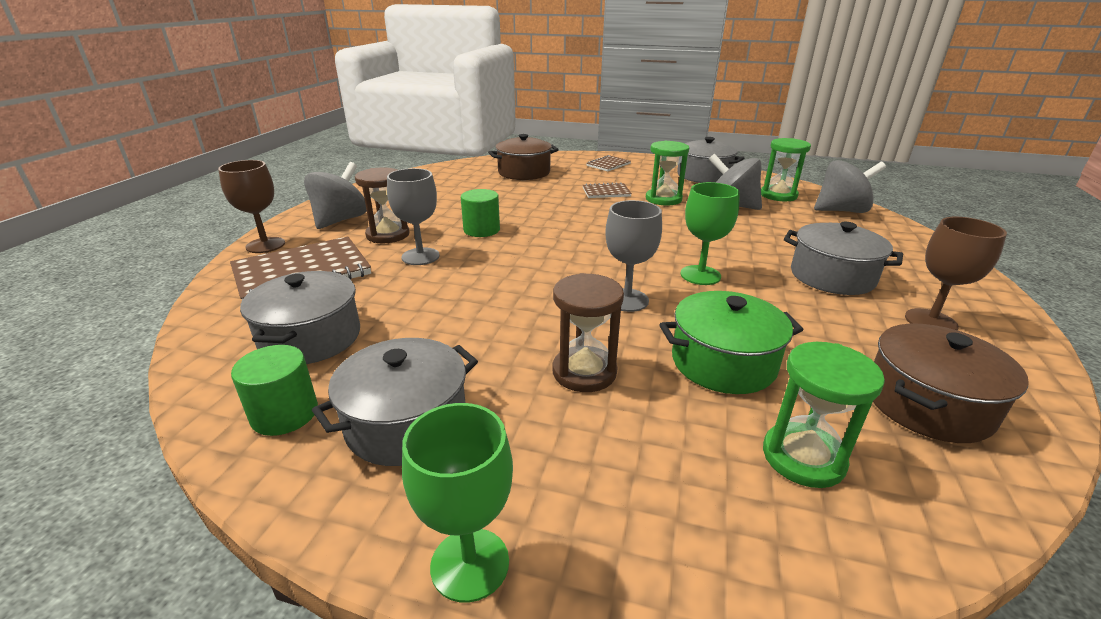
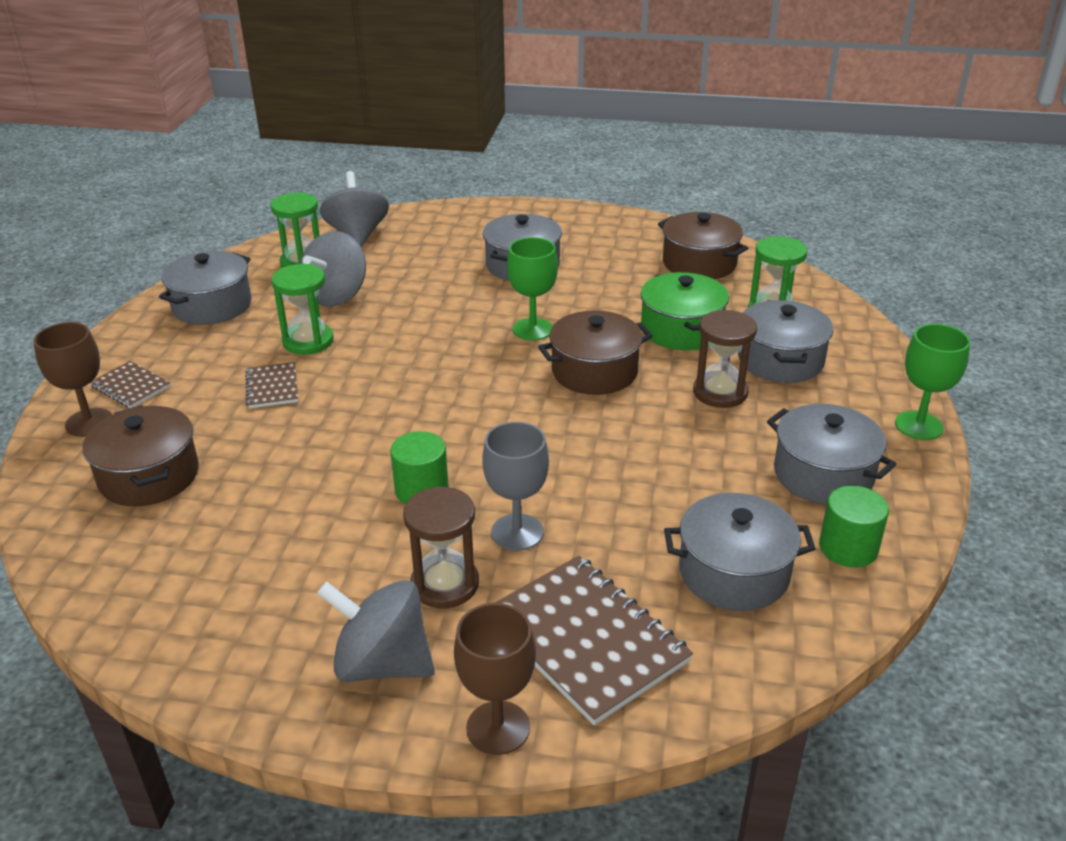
camera: 95 degrees left, 5 degrees up
grey goblet [605,200,662,312] -> brown pot [538,310,653,395]
brown goblet [905,217,1007,330] -> brown goblet moved to [34,322,112,437]
none -> grey pot [738,300,833,383]

